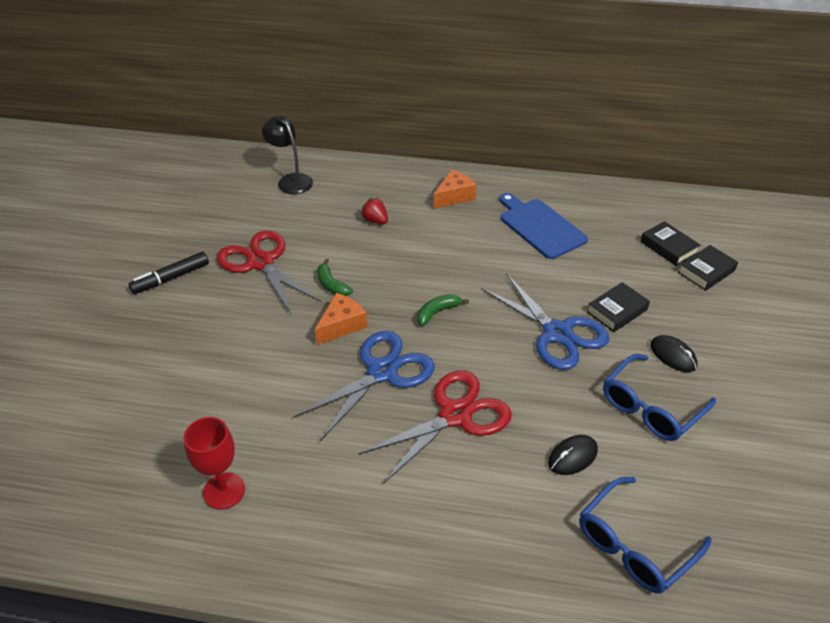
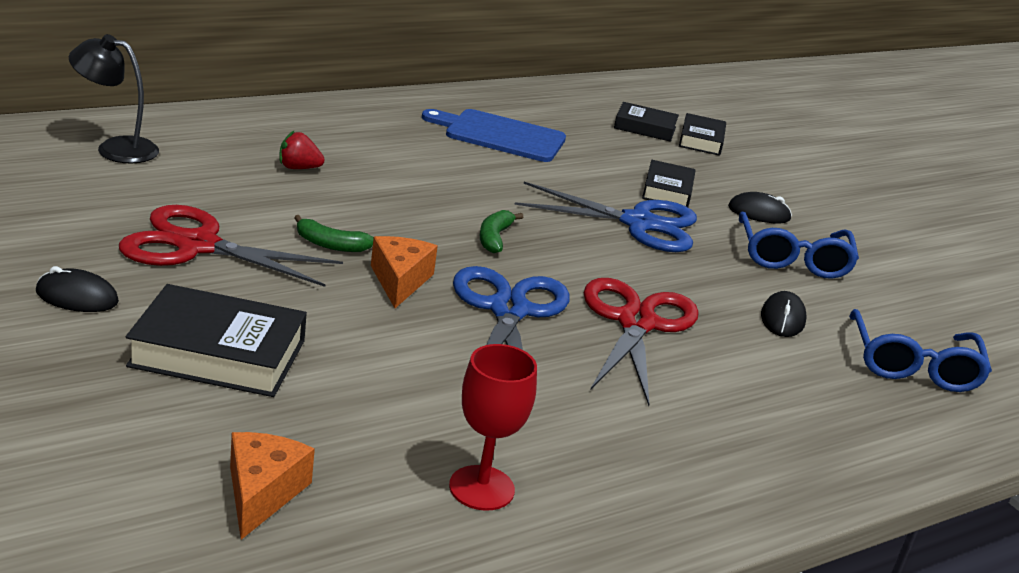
camera: 45 degrees left, 15 degrees down
black marker [129,252,209,294] -> black mouse [36,266,119,312]
orange cheese [434,169,477,209] -> orange cheese moved to [230,432,315,540]
none -> black book [126,284,307,397]

